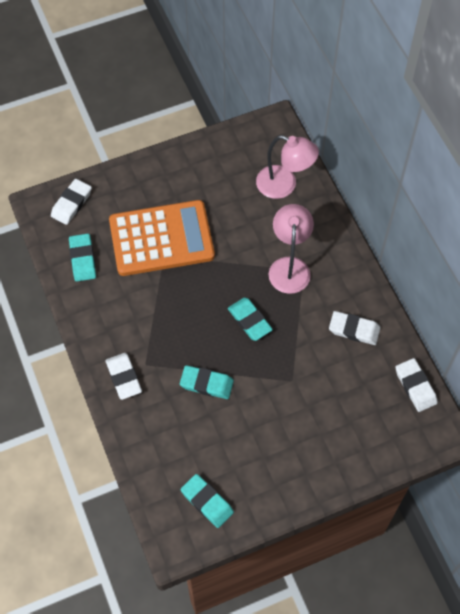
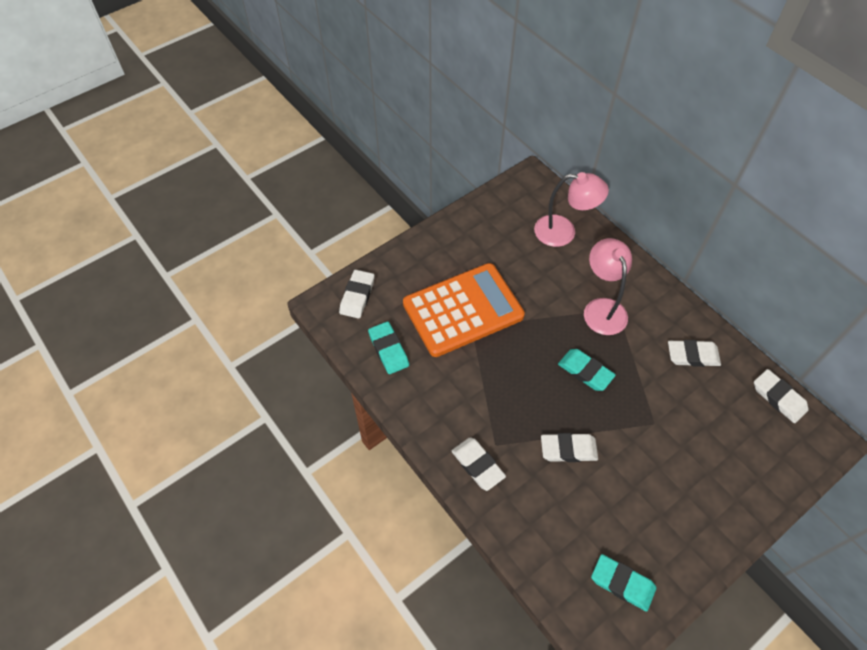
camera: 15 degrees left, 5 degrees down
turquoise eraser [180,365,234,399] -> white eraser [541,433,598,462]

